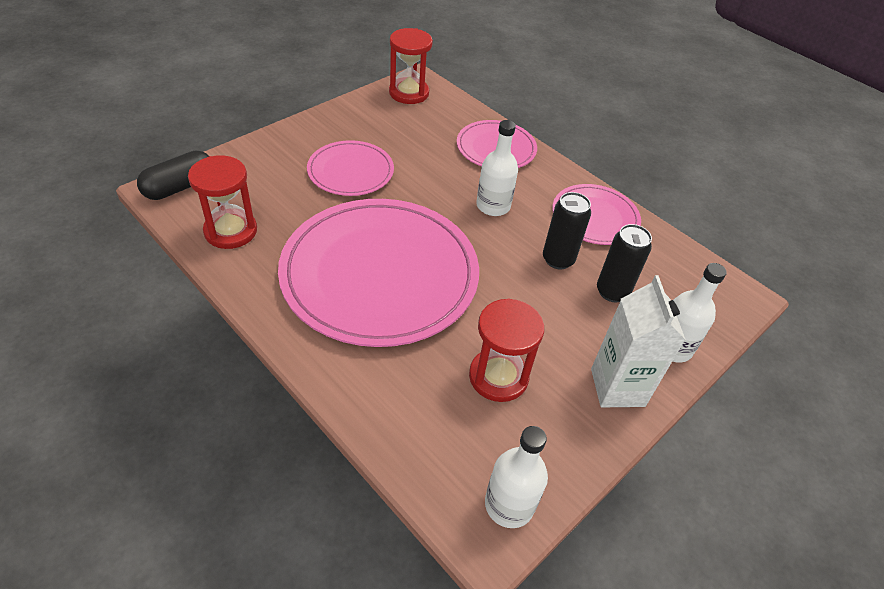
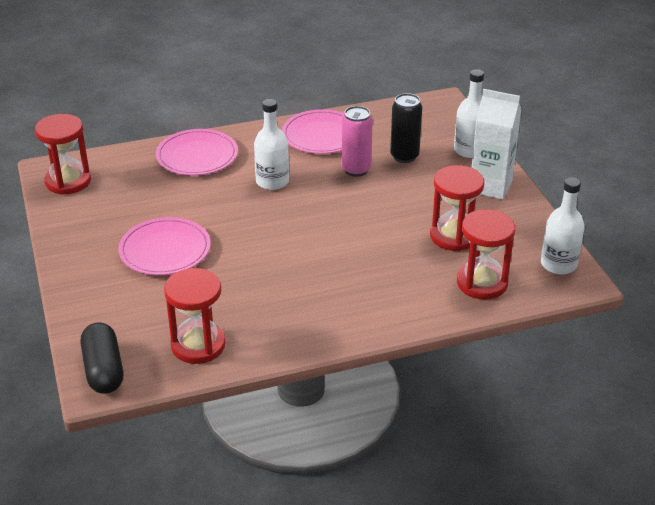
camera: 60 degrees left, 10 degrees down
pink plate [278,199,479,347] -> none
black can [543,192,591,270] -> pink can [342,106,373,177]
none -> red hourglass [457,209,515,299]

